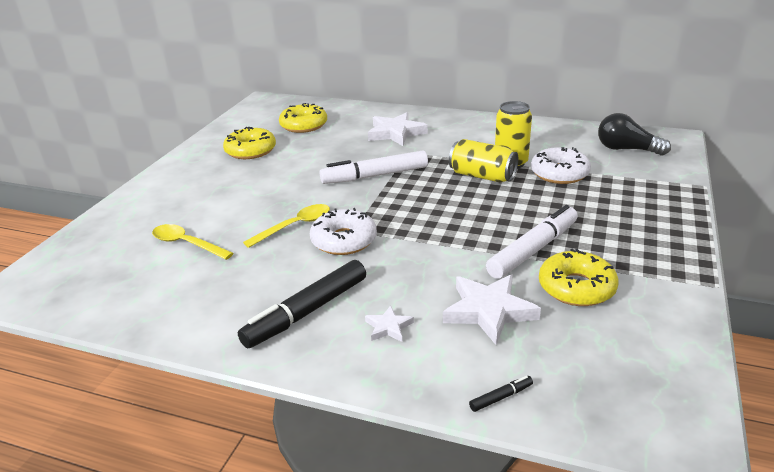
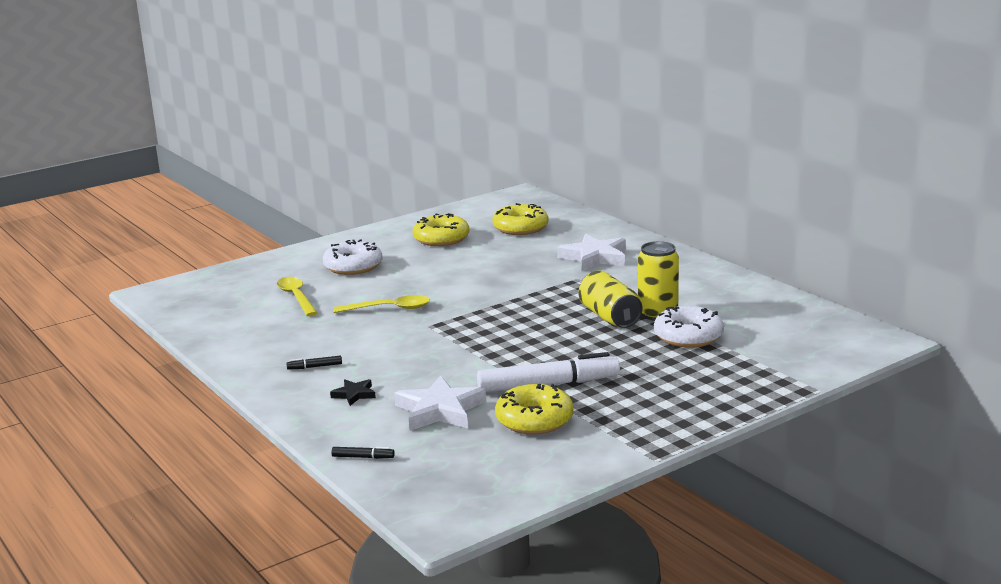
camera: 35 degrees right, 10 degrees down
black marker [238,260,366,348] -> black marker [287,356,342,370], size x0.40
white donut [310,208,377,255] -> white donut moved to [323,239,382,275]
white marker [320,150,428,184] -> none
white star [365,305,414,342] -> black star [330,379,376,406]
black light bulb [598,113,671,156] -> none

